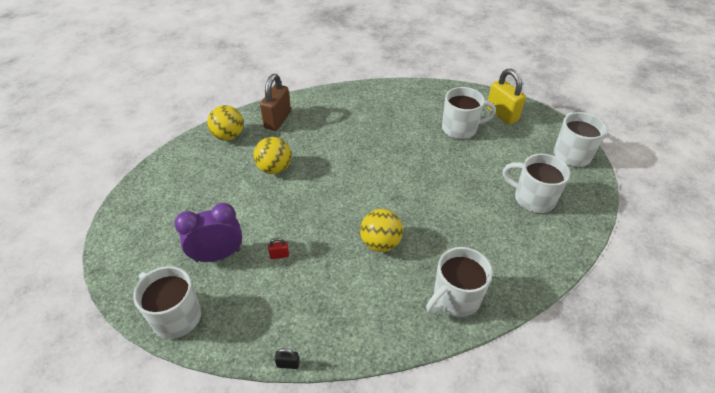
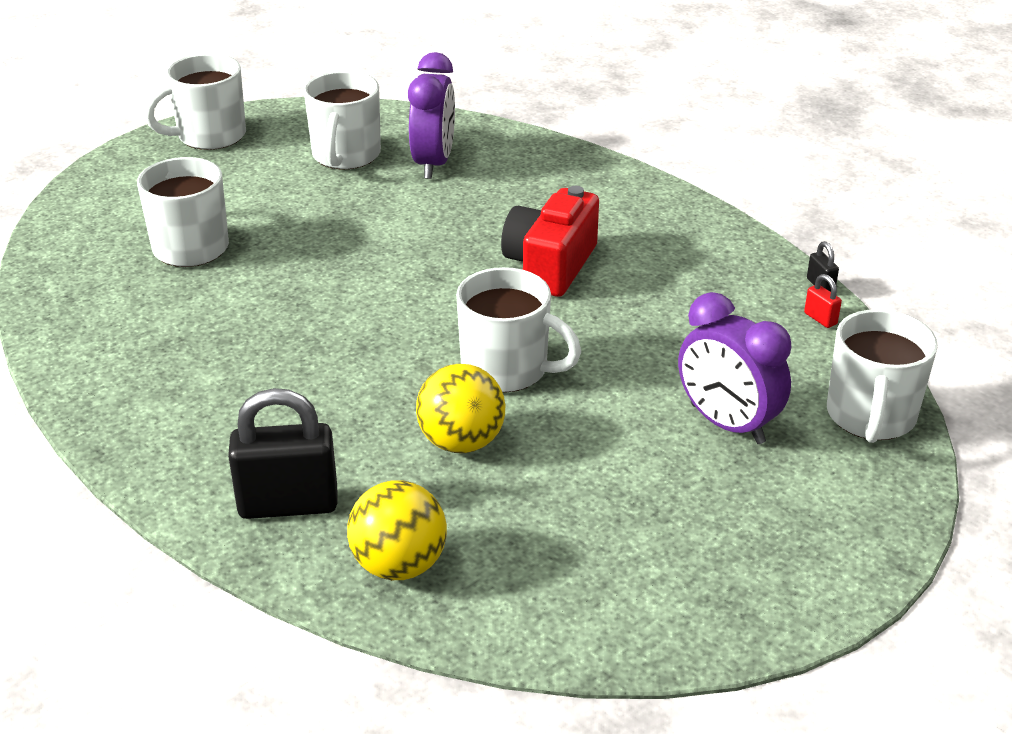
camera: 115 degrees left, 10 degrees down
brown padlock [260,74,291,131] -> black padlock [228,388,338,519]
red padlock [268,238,289,259] -> red padlock moved to [804,274,842,328]
yellow ball [360,209,403,252] -> red camera [501,186,599,297]
white mug [426,247,493,317] -> white mug moved to [456,267,581,392]
yellow padlock [486,68,526,125] -> none
none -> purple clock [408,52,455,179]

